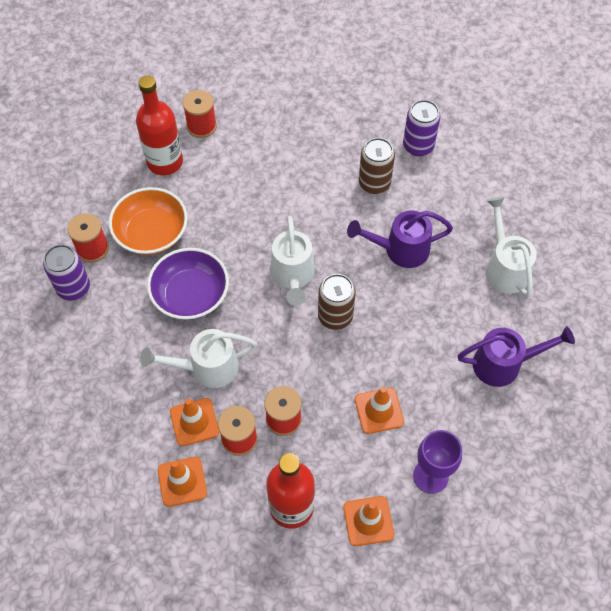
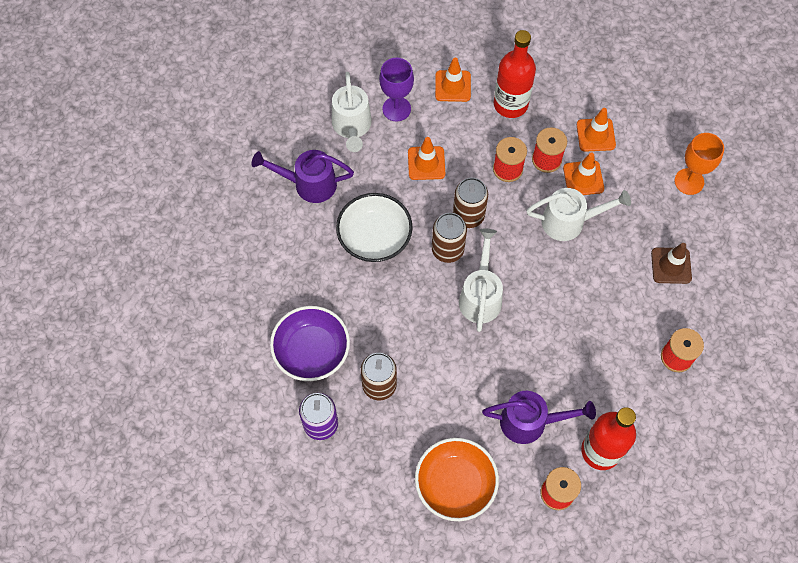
camera: 170 degrees left, 5 degrees up
purple can [43,244,90,300] -> none
orange bowl [109,187,188,255] -> orange bowl moved to [415,438,499,521]
purple bowl [147,248,229,320] -> purple bowl moved to [270,306,350,381]
purple watering can [347,211,453,268] -> purple watering can moved to [482,391,596,444]
white watering can [486,197,537,297] -> white watering can moved to [332,72,372,152]
none -> white bowl [336,193,413,262]
none -> brown can [453,178,488,228]
none -> brown traffic cone [651,243,692,284]
none -> orange goblet [674,133,724,195]

